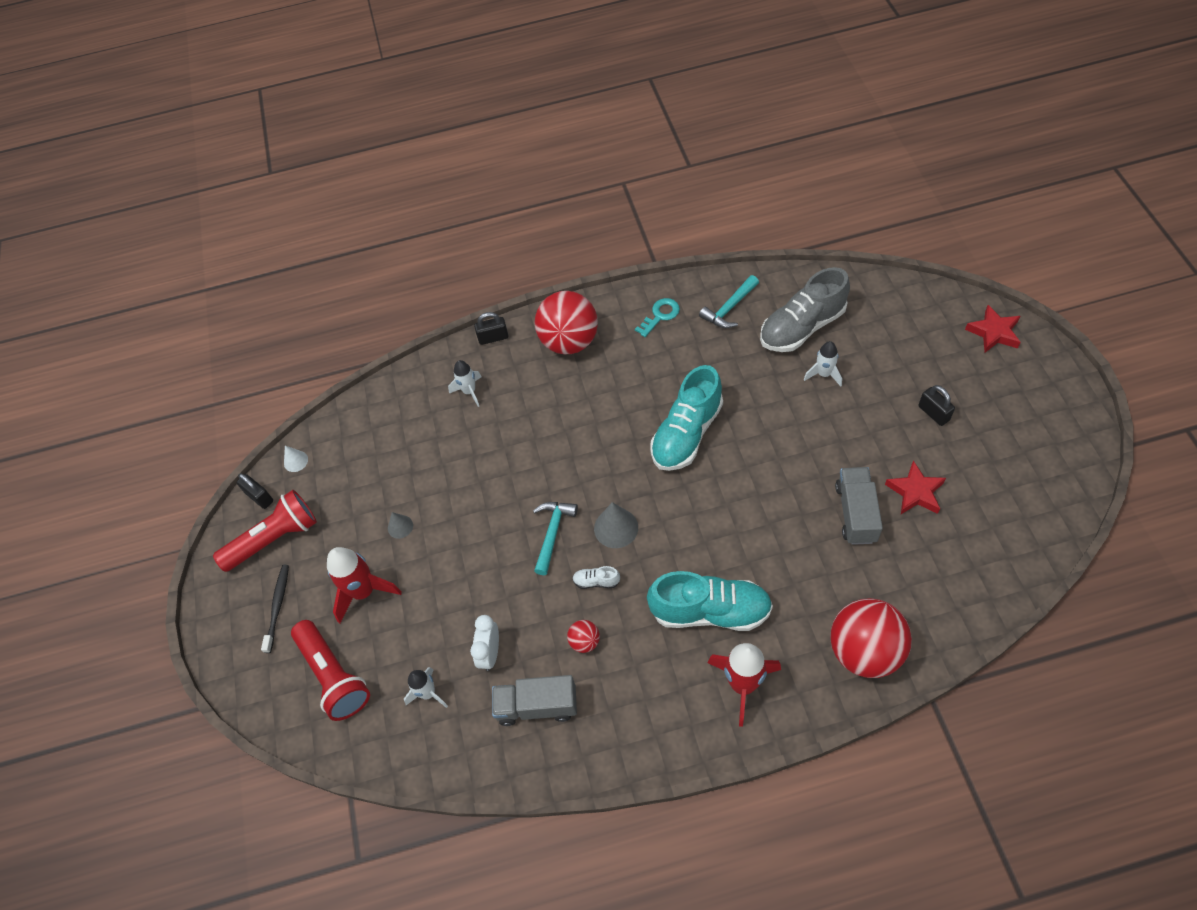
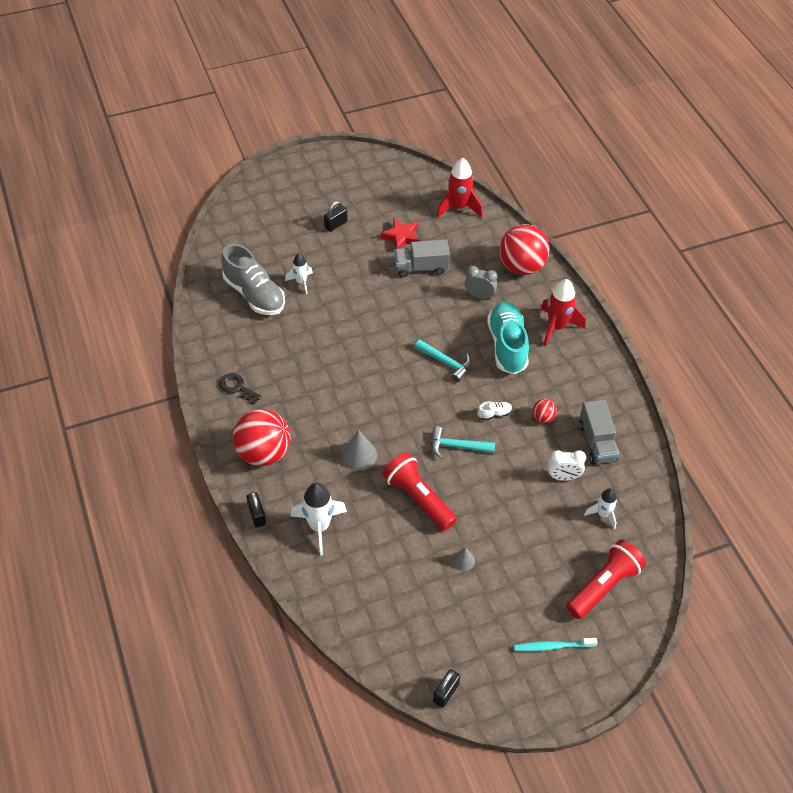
camera: 105 degrees left, 5 degrees down
red flashlight [213,490,317,572] -> red flashlight moved to [382,452,457,531]
black toothbrush [261,565,289,653] -> turquoise toothbrush [514,638,598,652]
white cone [284,446,308,472] -> none
red rocket [327,547,402,623] -> red rocket moved to [437,158,483,218]
white rocket [448,360,482,407] -> white rocket [291,483,347,556], size x1.65
white shoe [572,566,620,589] -> white shoe turned 105 degrees counterclockwise [477,402,512,421]
grey cone [594,502,638,548] -> grey cone moved to [341,430,377,471]
turquoise key [635,298,680,337] -> black key [219,373,262,405]
turquoise shoe [651,365,723,471] -> none
turquoise hammer [699,275,759,328] -> turquoise hammer moved to [415,340,472,382]
red star [965,305,1021,352] -> none
none -> grey clock [464,266,497,299]

